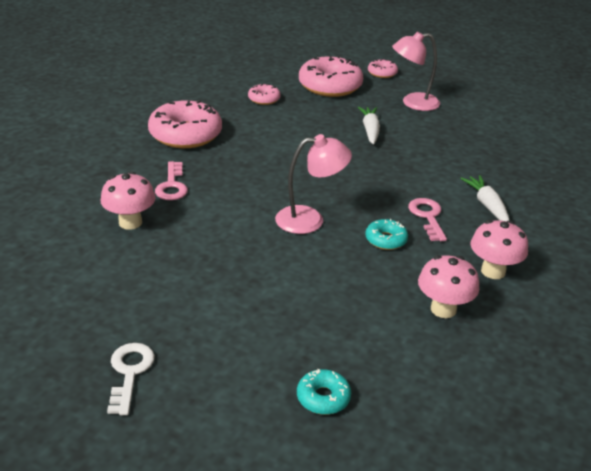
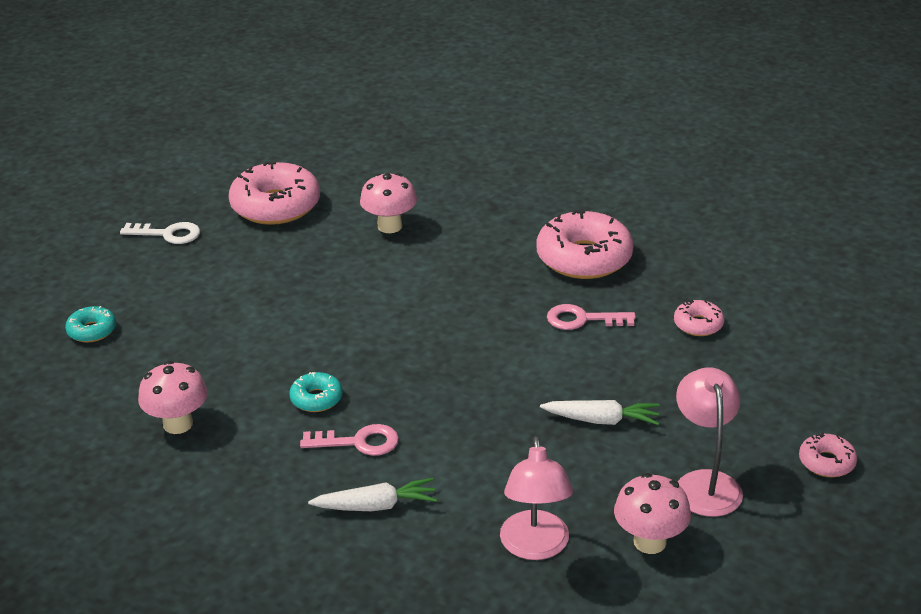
camera: 100 degrees right, 0 degrees up
pink key [155,161,188,200] -> pink key moved to [547,304,636,330]
pink lamp [275,134,352,234] -> pink lamp moved to [500,436,573,560]
pink donut [299,55,363,97] -> pink donut moved to [229,161,320,225]
pink mushroom [470,220,528,279] -> pink mushroom moved to [614,473,691,554]

